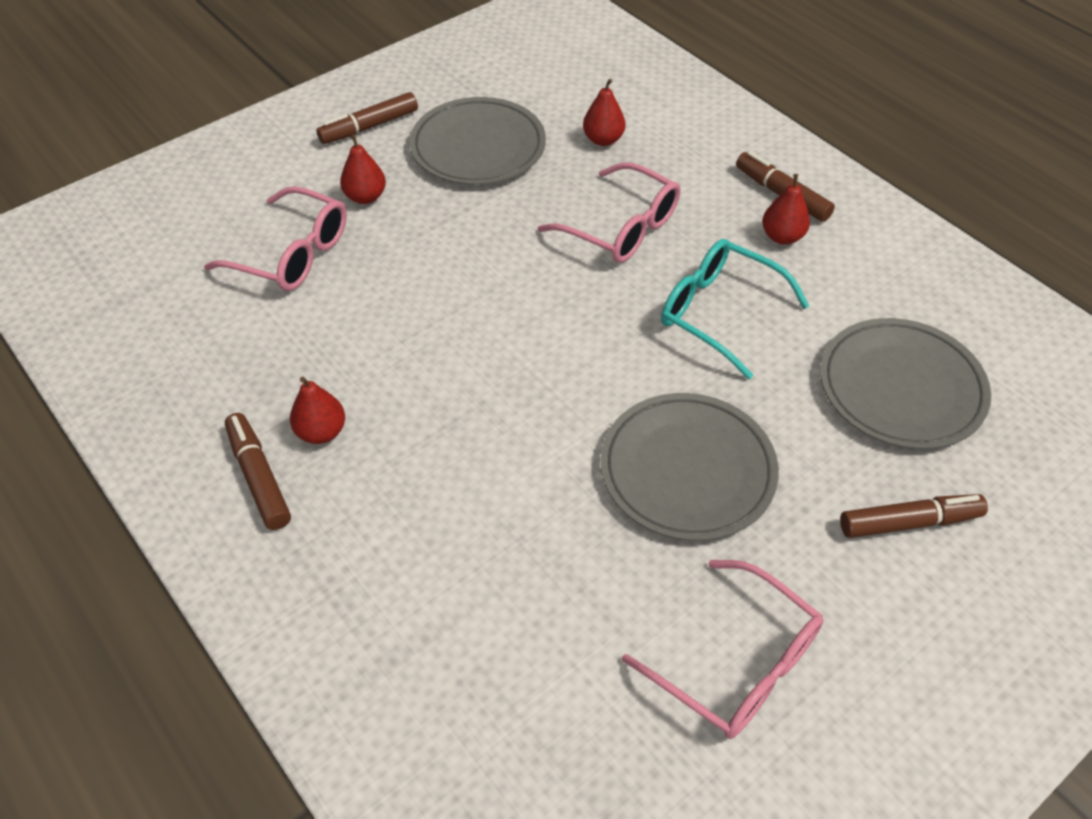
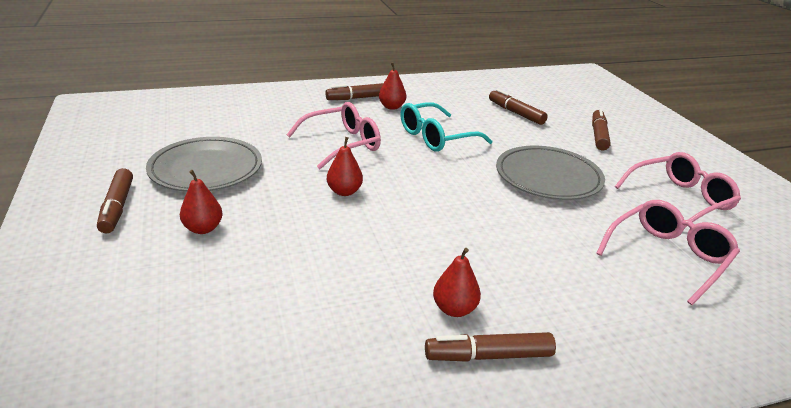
camera: 70 degrees left, 20 degrees down
pink glasses [204,186,347,291] -> pink glasses moved to [596,200,740,305]
red pear [583,79,625,146] -> red pear moved to [327,137,363,196]
grey plate [820,318,991,449] -> brown marker [489,89,548,125]

